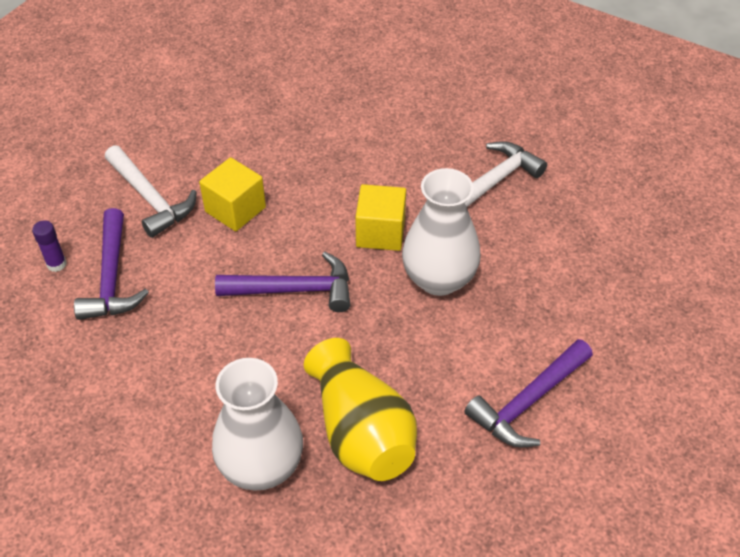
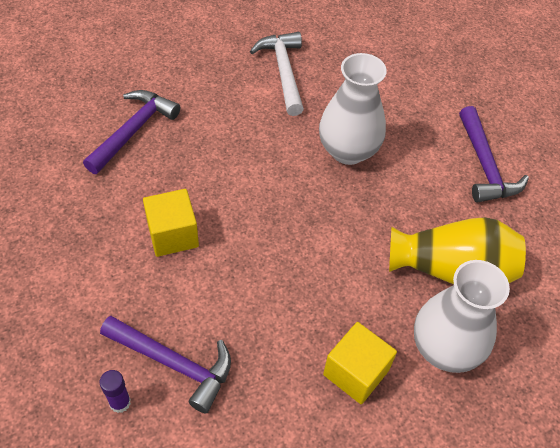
camera: 60 degrees left, 5 degrees up
white hammer [105,145,197,238] -> none
purple hammer [215,252,350,312] -> purple hammer moved to [83,90,180,174]
yellow cube [355,184,406,251] -> yellow cube moved to [323,322,397,404]

